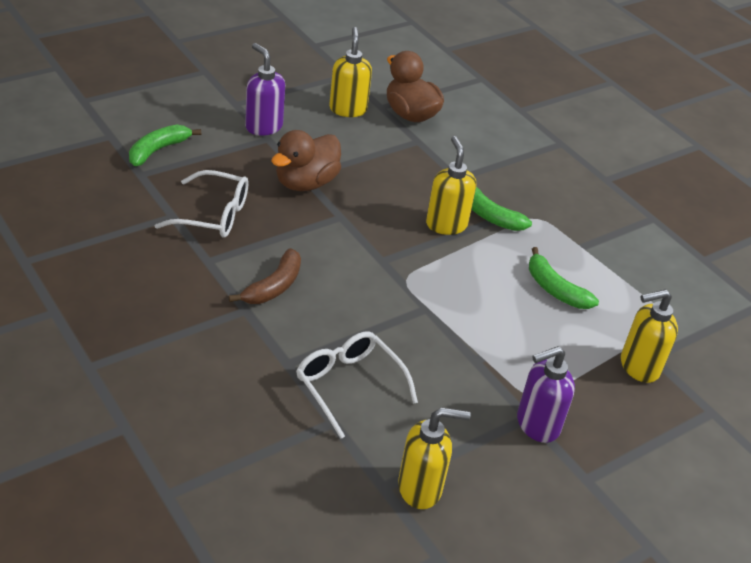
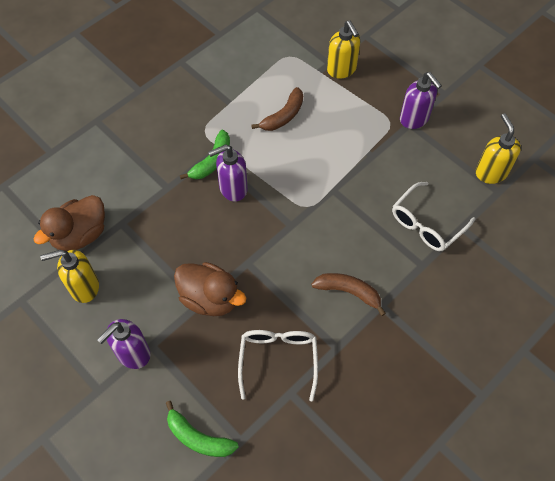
camera: 95 degrees left, 20 degrees up
yellow soap dispenser [426,136,477,235] -> purple soap dispenser [208,144,248,202]
green banana [529,247,599,309] -> brown banana [251,87,303,131]

